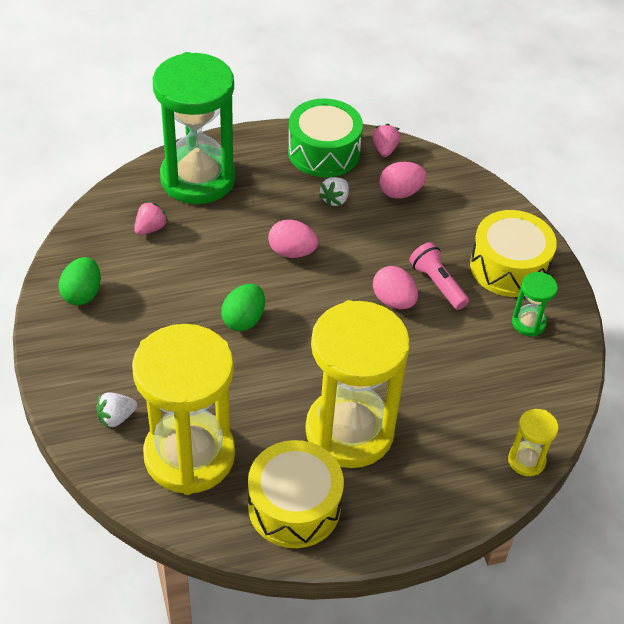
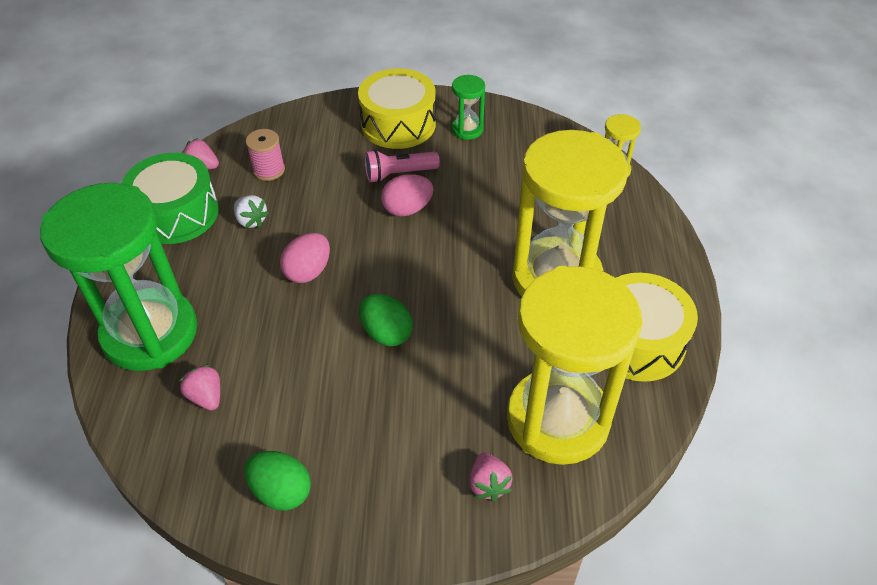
camera: 70 degrees left, 0 degrees up
white strawberry [96,392,137,429] -> pink strawberry [470,452,513,501]
pink egg [379,162,427,199] -> pink spool [246,129,285,181]

